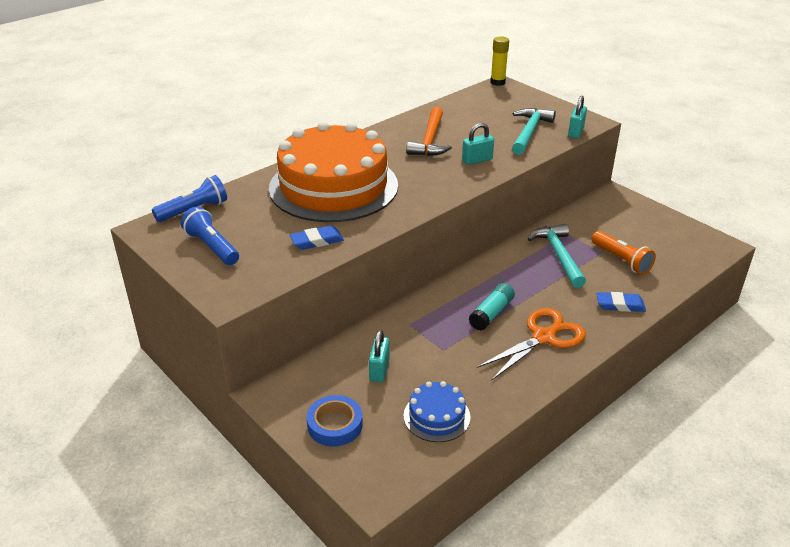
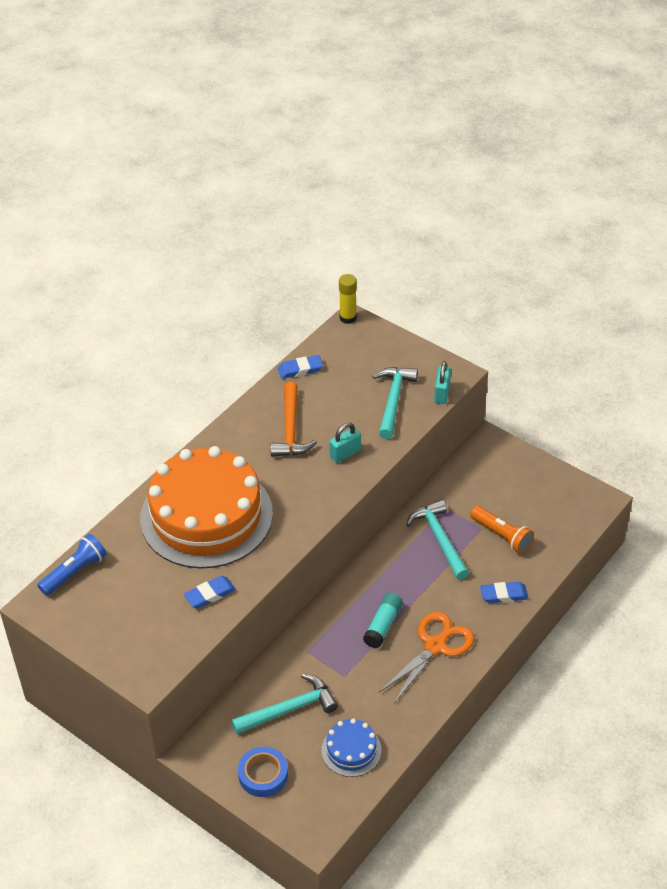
camera: 10 degrees left, 10 degrees up
blue flashlight [181,207,239,265] -> none
turquoise padlock [369,330,390,382] -> turquoise hammer [231,674,338,734]
none -> blue eraser [278,355,323,379]

